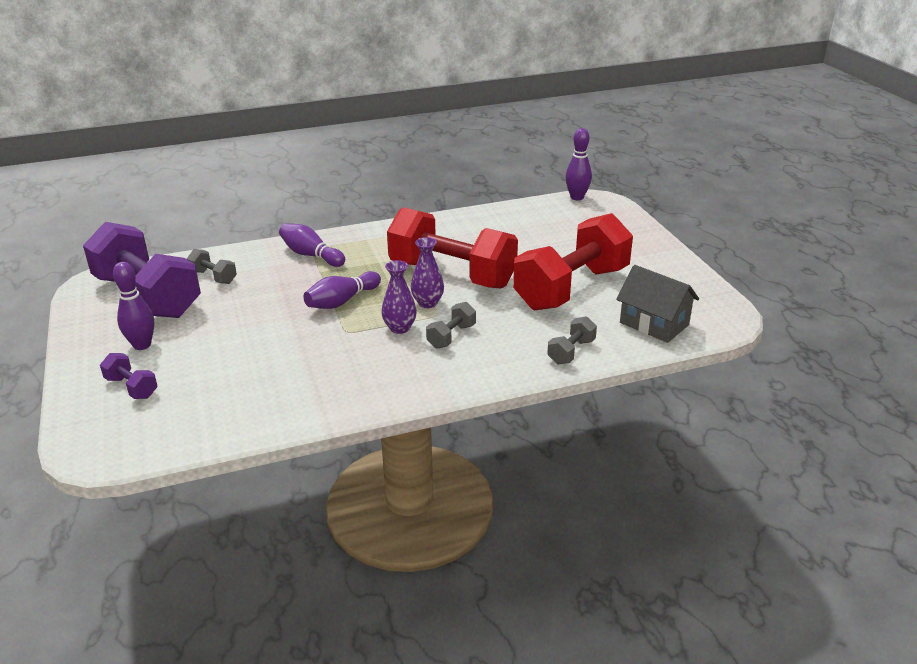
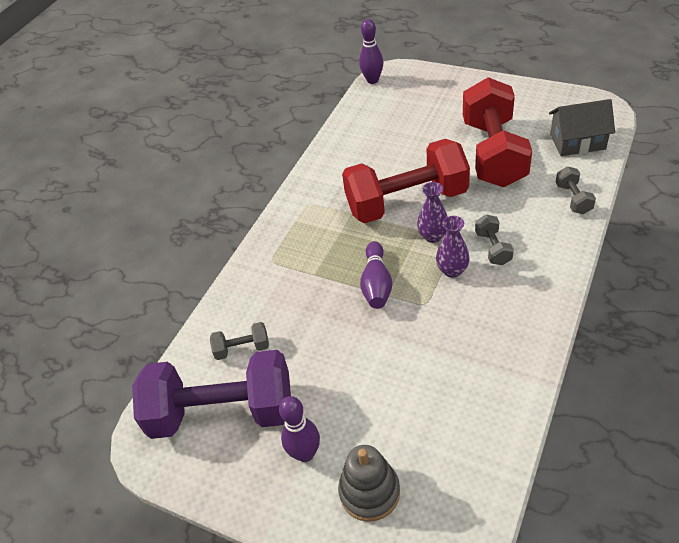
camera: 40 degrees left, 15 degrees up
purple dumbbell [100,353,157,399] -> grey stacking toy [338,445,400,522]
purple bowling pin [279,223,345,267] -> none

